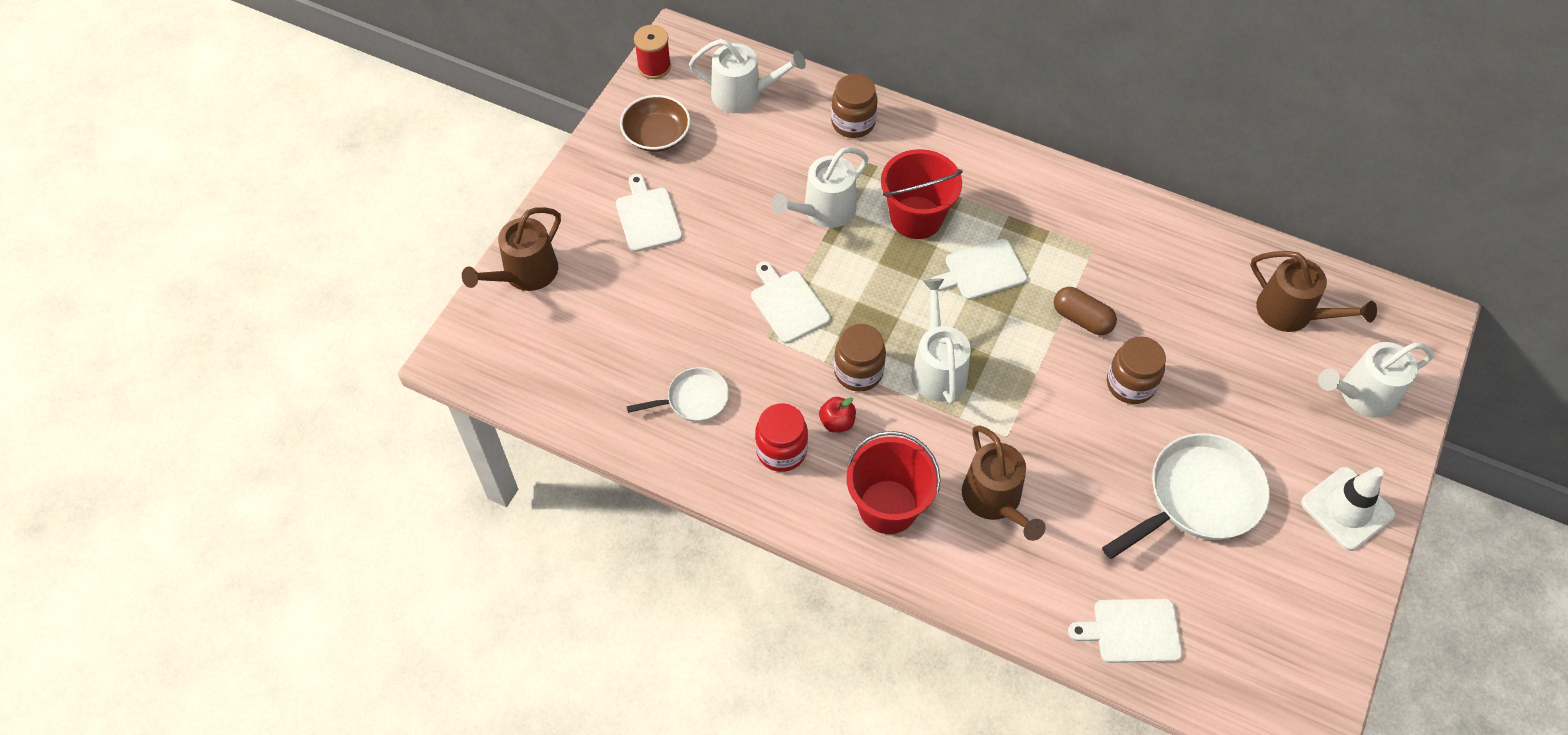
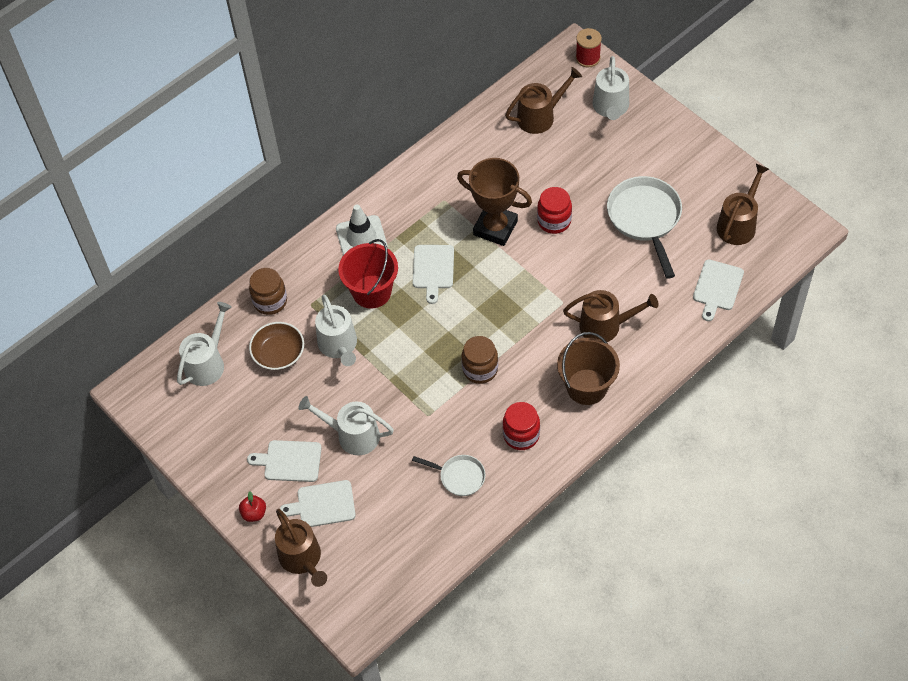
camera: 65 degrees left, 0 degrees up
brown bowl [620,95,690,152] -> brown bowl moved to [249,322,304,370]
white pan [627,367,729,422] -> white pan turned 105 degrees clockwise [412,455,486,496]
red spool [634,25,671,79] -> red spool moved to [576,28,602,68]
white cutting board [751,261,830,344] -> white cutting board moved to [280,480,356,527]
red apple [819,397,856,433] -> red apple moved to [239,492,266,522]
red bucket [847,431,941,534] -> brown bucket [557,332,620,405]
white watering can [911,279,971,404] -> white watering can moved to [298,396,394,455]
brown capsule [1054,287,1117,335] -> brown trophy [457,158,532,246]
brown jar [1107,336,1166,404] -> red jar [537,187,572,234]
white traffic cone [1301,467,1395,551] -> white traffic cone moved to [336,204,388,255]
none -> brown watering can [717,164,769,245]

